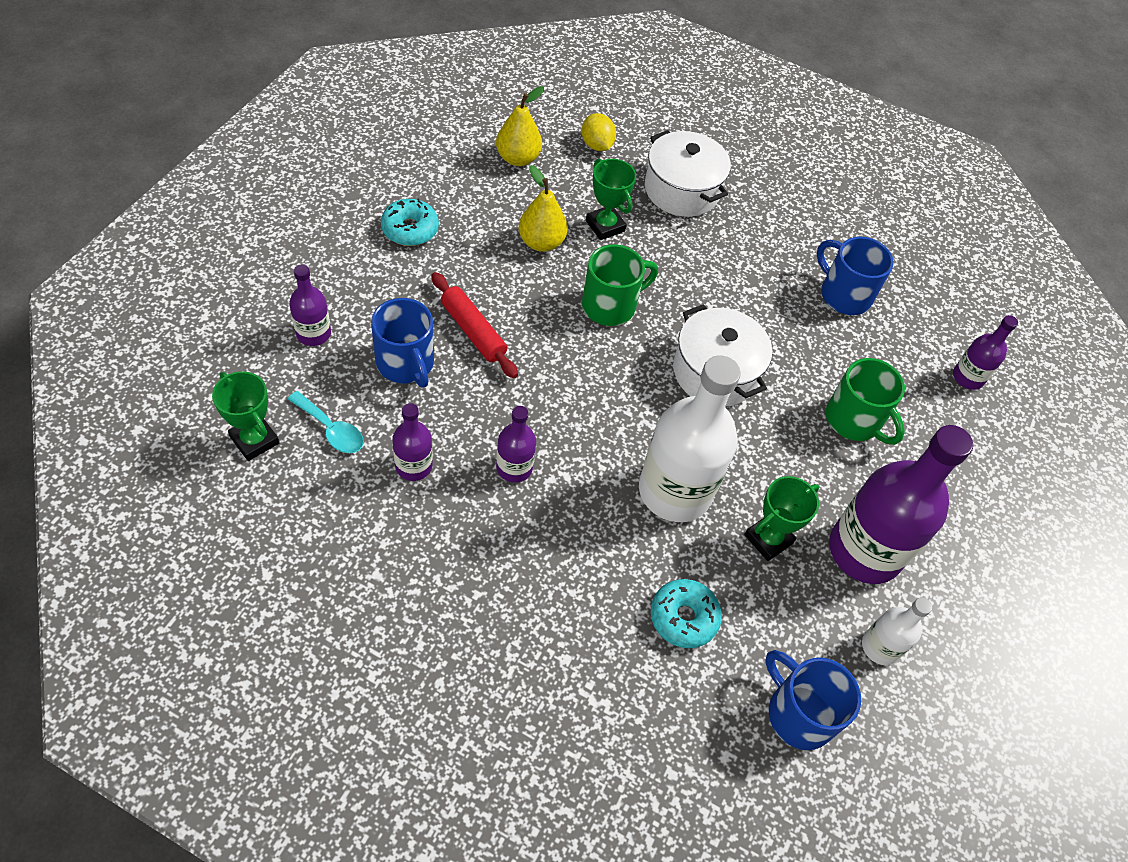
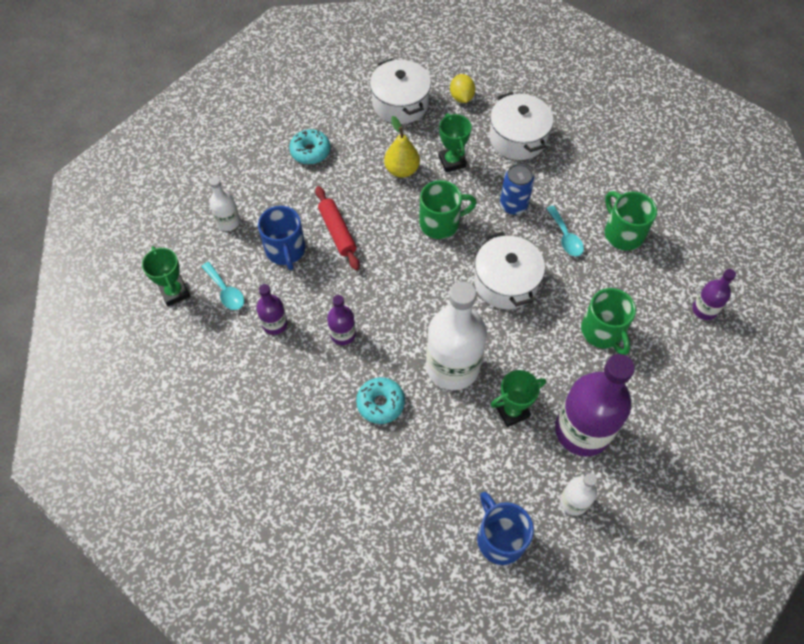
camera: 20 degrees right, 5 degrees up
purple bottle [289,264,331,346] -> white bottle [209,177,240,231]
yellow pear [496,86,544,166] -> white pot [370,58,431,124]
turquoise donut [651,579,722,648] -> turquoise donut moved to [356,377,405,424]
blue mug [817,237,894,315] -> green mug [605,191,657,251]
none -> blue can [500,164,534,215]
none -> turquoise spoon [546,206,584,257]

